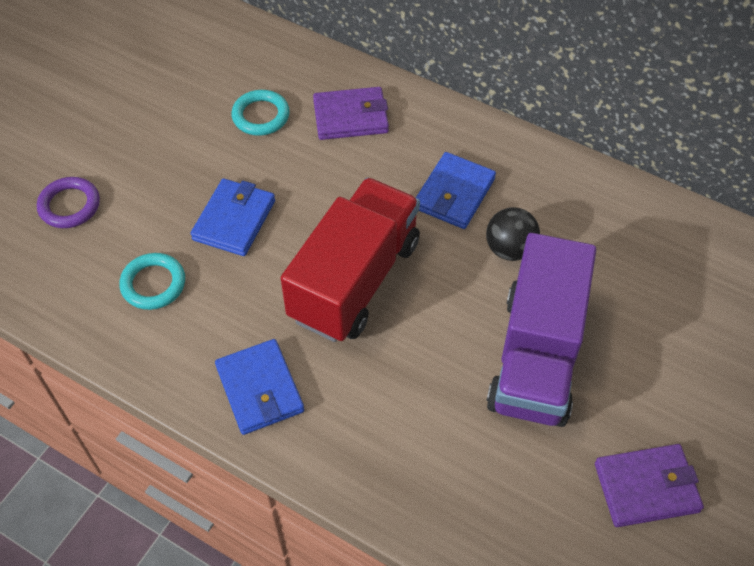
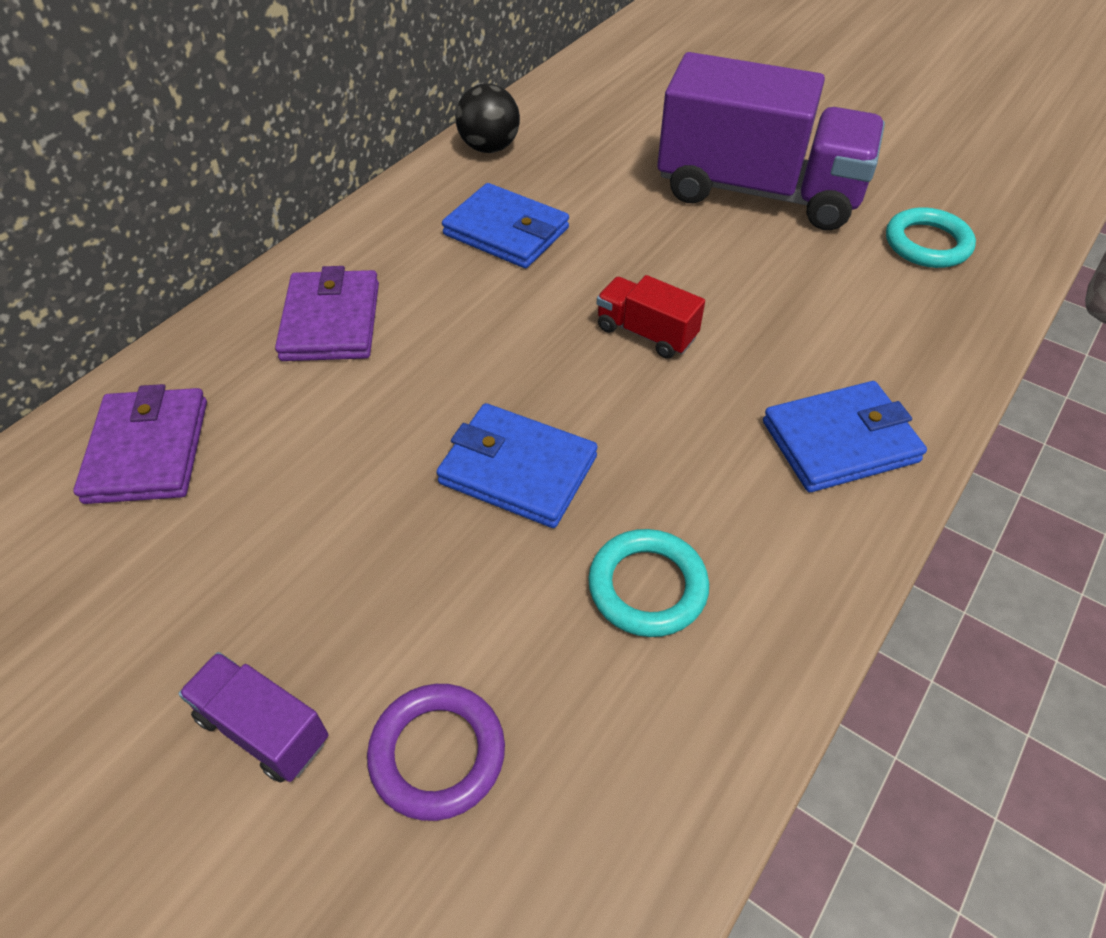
camera: 85 degrees left, 5 degrees down
turquoise ring [231,90,290,136] -> turquoise ring moved to [886,207,976,268]
red truck [281,178,420,342] -> red truck [597,275,705,359], size x0.42
black ball [486,207,540,261] -> black ball moved to [455,83,520,153]
purple wallet [595,444,704,527] -> purple wallet moved to [73,384,207,504]
none -> purple truck [178,652,329,783]

